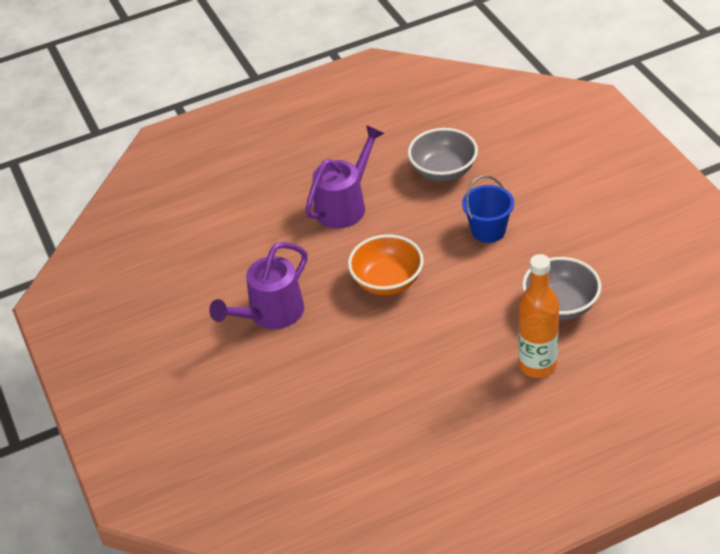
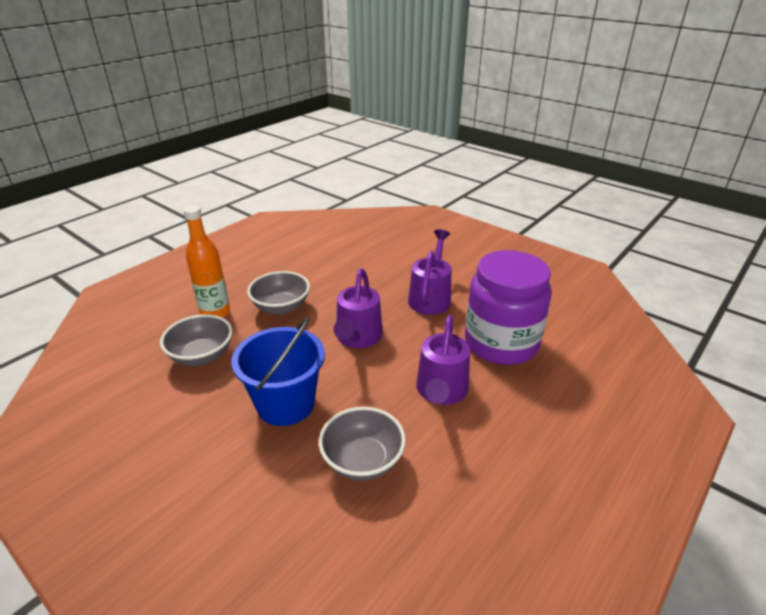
camera: 150 degrees right, 10 degrees down
orange bowl [348,234,424,295] -> purple watering can [334,268,383,348]
blue bucket [462,175,514,243] -> blue bucket [231,317,325,426], size x1.62
none -> grey bowl [247,271,310,315]
none -> purple jar [465,250,552,365]

